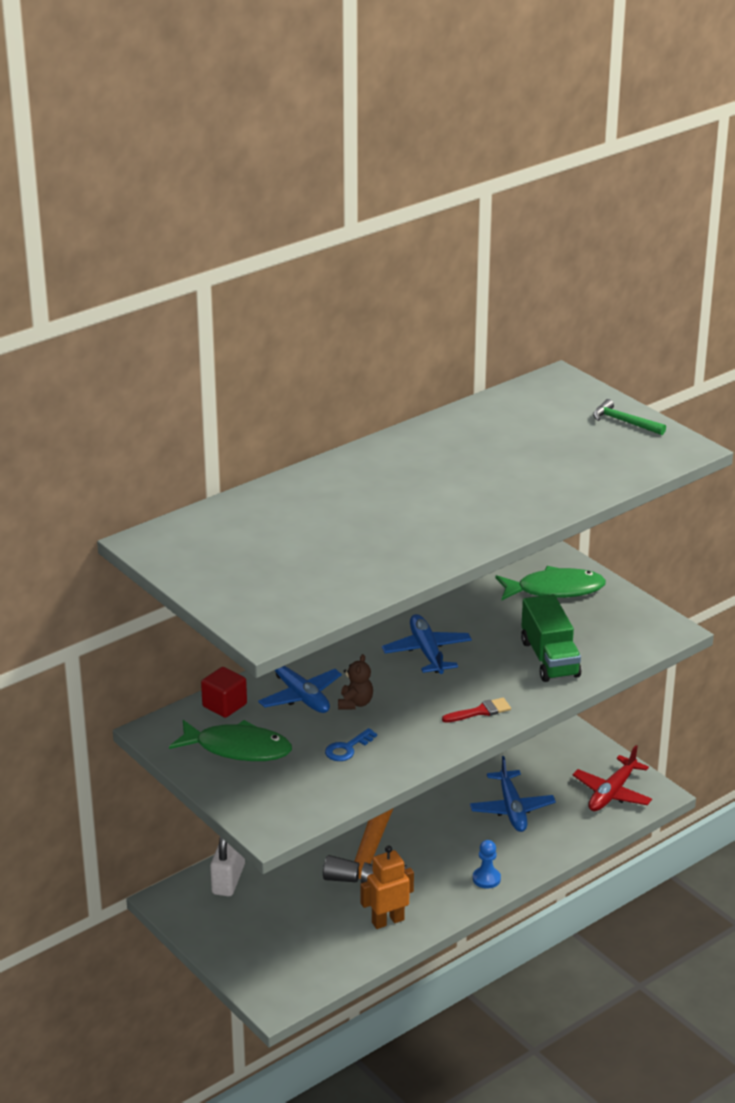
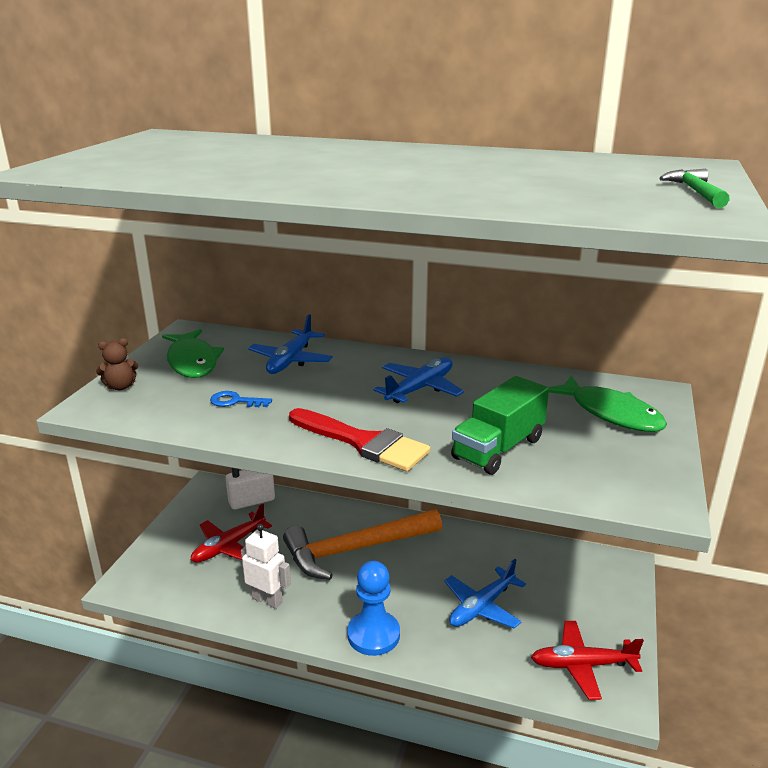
camera: 55 degrees right, 5 degrees down
red cube [201,667,247,718] -> none
brown teddy bear [338,654,373,710] -> brown teddy bear moved to [96,338,138,390]
orange robot [360,845,414,929] -> white robot [241,524,291,609]
red brush [442,698,511,723] -> red brush [289,408,431,471], size x1.98
blue pawn [473,840,501,888] -> blue pawn [347,561,400,656], size x1.78
none -> red plane [191,504,272,562]

